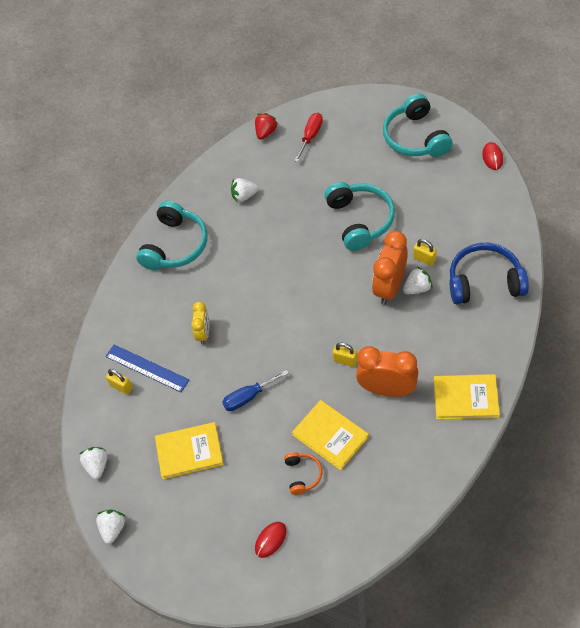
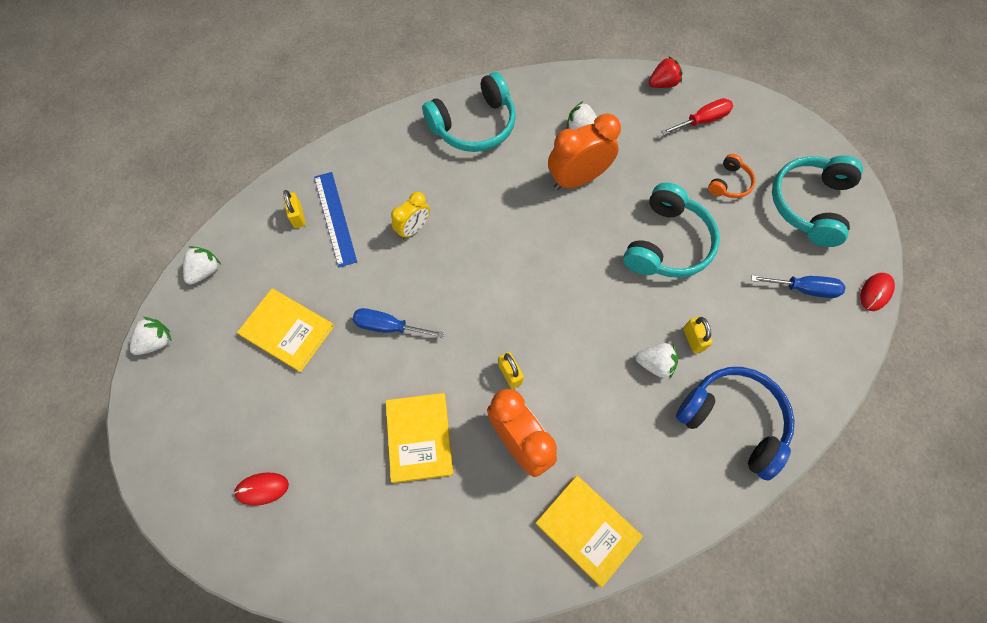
camera: 35 degrees right, 10 degrees up
orange headphones [284,452,322,495] -> orange headphones moved to [708,154,755,198]
orange clock [372,231,408,305] -> orange clock moved to [548,113,621,190]
none -> blue screwdriver [751,275,845,298]

